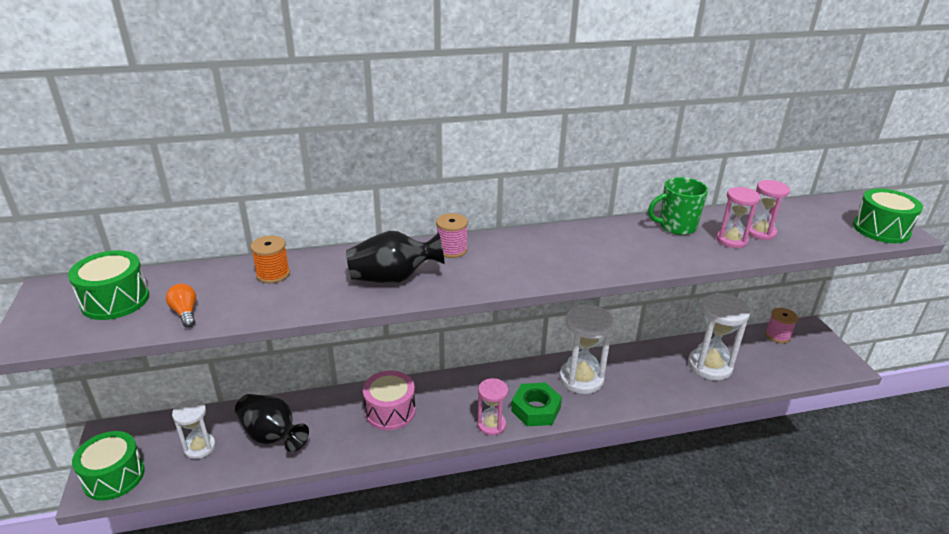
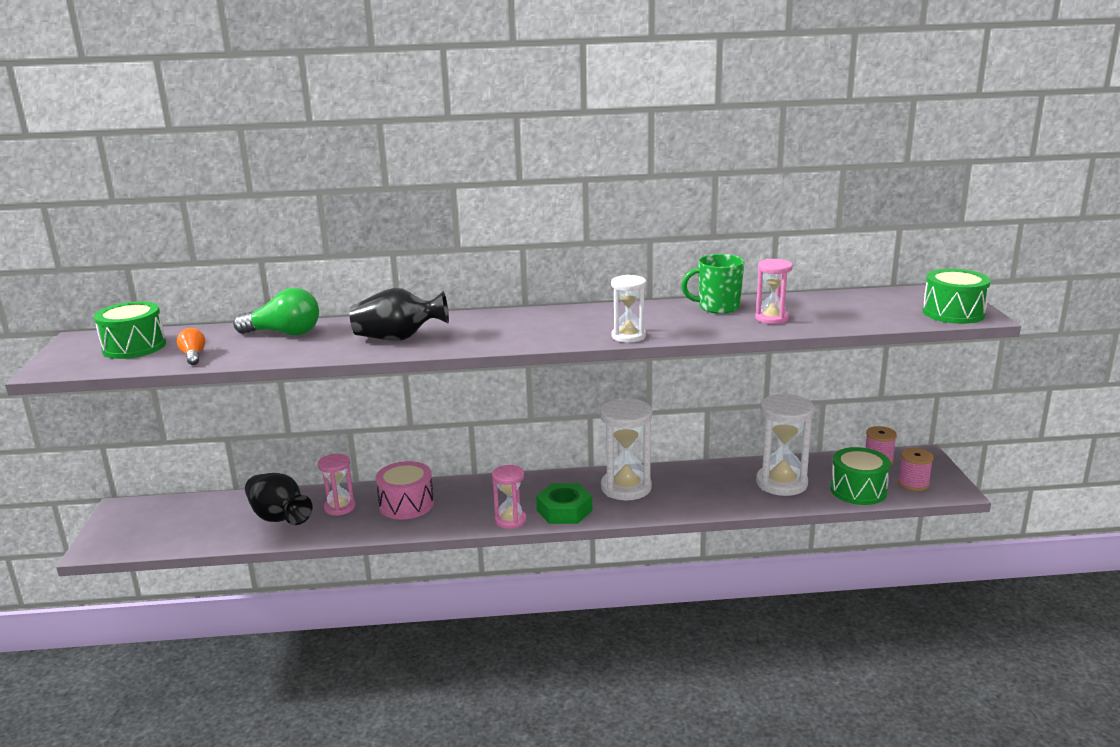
camera: 10 degrees right, 10 degrees down
green drum [72,431,145,501] -> green drum moved to [830,447,891,505]
white hourglass [172,399,216,459] -> white hourglass moved to [611,275,646,343]
orange spool [250,235,290,283] -> green light bulb [233,288,319,335]
pink spool [436,213,468,258] -> pink spool moved to [898,448,934,491]
pink hourglass [749,180,790,240] -> pink hourglass moved to [318,454,355,516]

